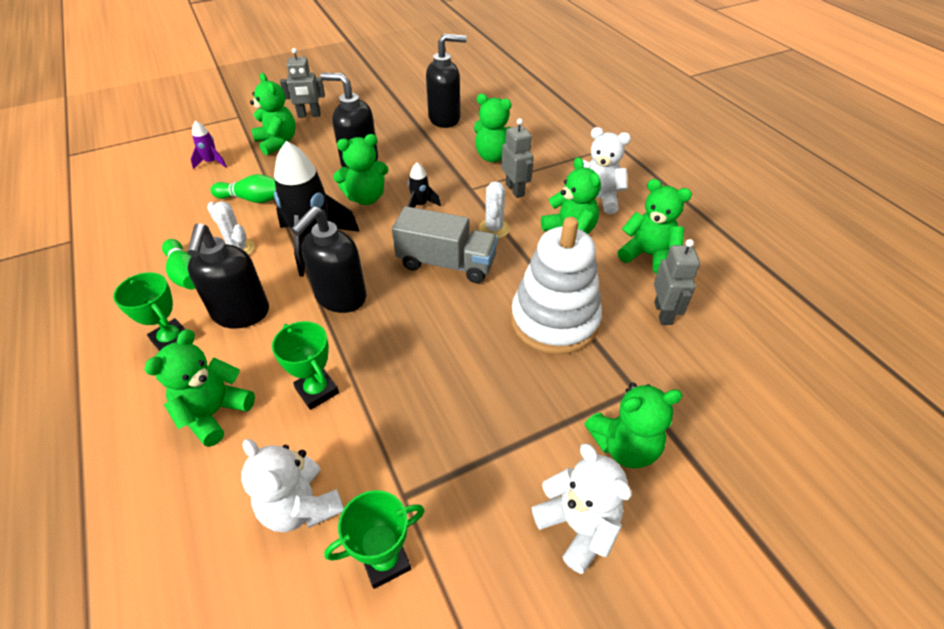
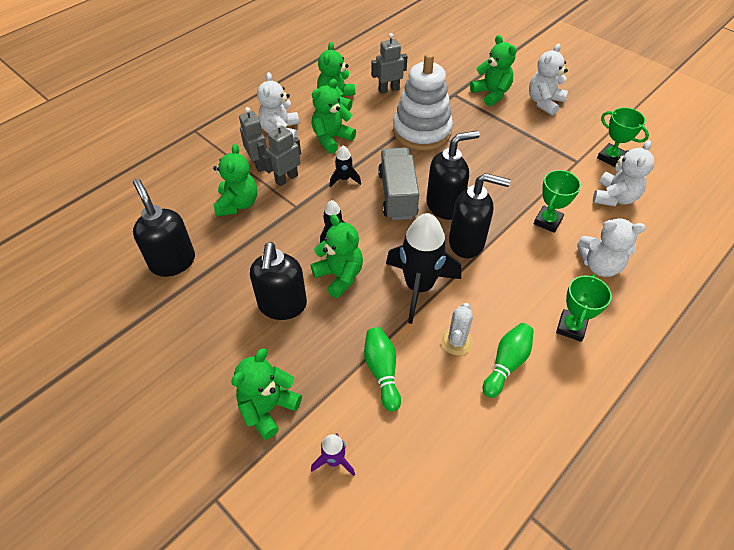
camera: 110 degrees left, 5 degrees up
green teddy bear [144,329,255,447] -> white teddy bear [577,218,646,277]
black soap dispenser [187,223,269,328] -> black soap dispenser moved to [426,130,480,220]
grey robot [280,48,325,118] -> grey robot moved to [239,107,267,172]
white cactus [479,181,510,239] -> black rocket [330,146,361,188]

